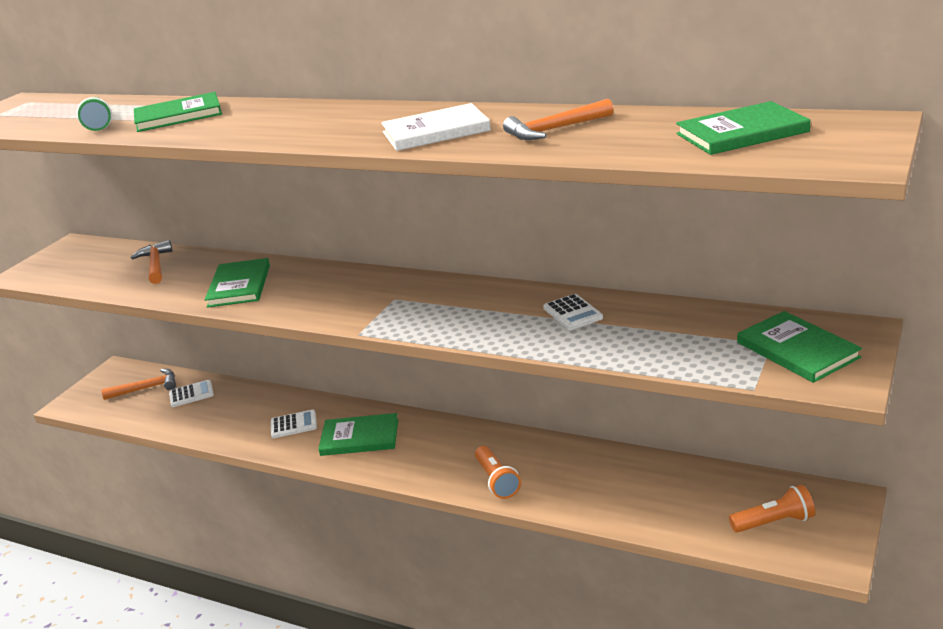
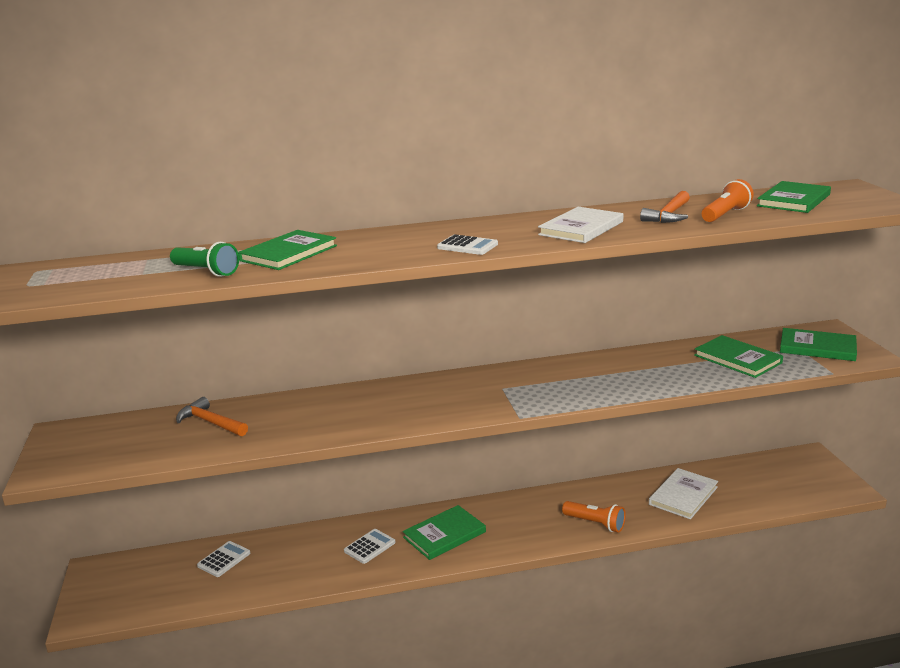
camera: 40 degrees left, 5 degrees down
orange hammer [101,369,176,400] -> none
green book [205,258,270,308] -> green book moved to [694,335,783,378]
white calculator [543,294,603,330] -> white calculator moved to [437,234,498,255]
orange flashlight [729,484,815,533] -> orange flashlight moved to [702,179,754,222]
none -> white book [649,468,718,519]

